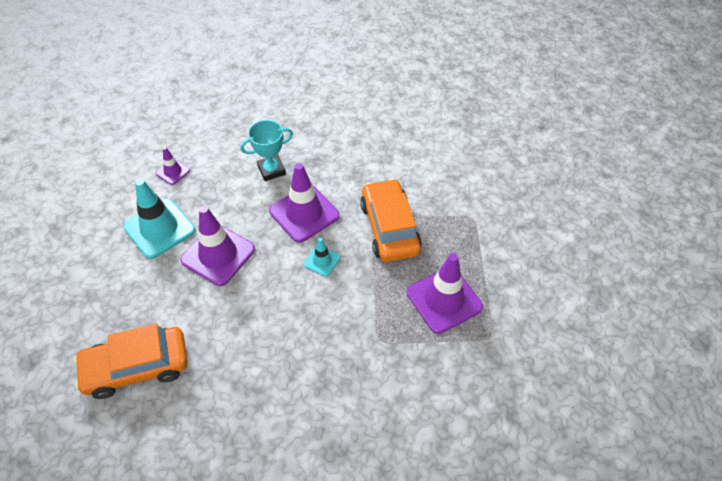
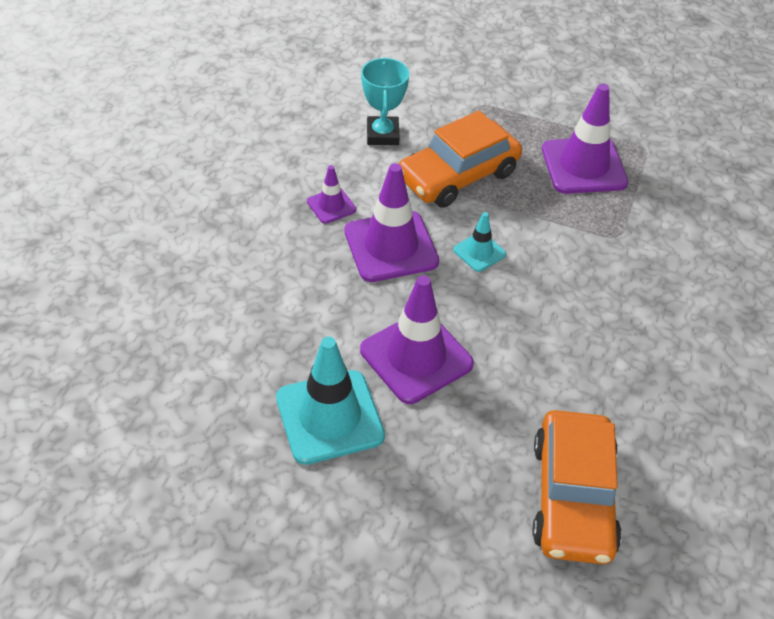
camera: 70 degrees left, 5 degrees down
purple traffic cone [156,147,190,185] -> purple traffic cone moved to [307,165,356,224]
turquoise trophy [240,120,293,181] -> turquoise trophy moved to [361,57,409,145]
orange car [360,179,422,262] -> orange car turned 45 degrees counterclockwise [399,111,522,208]

